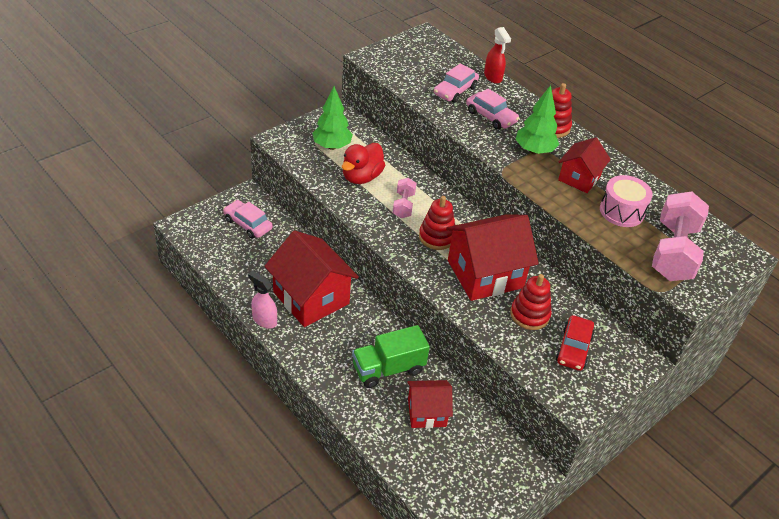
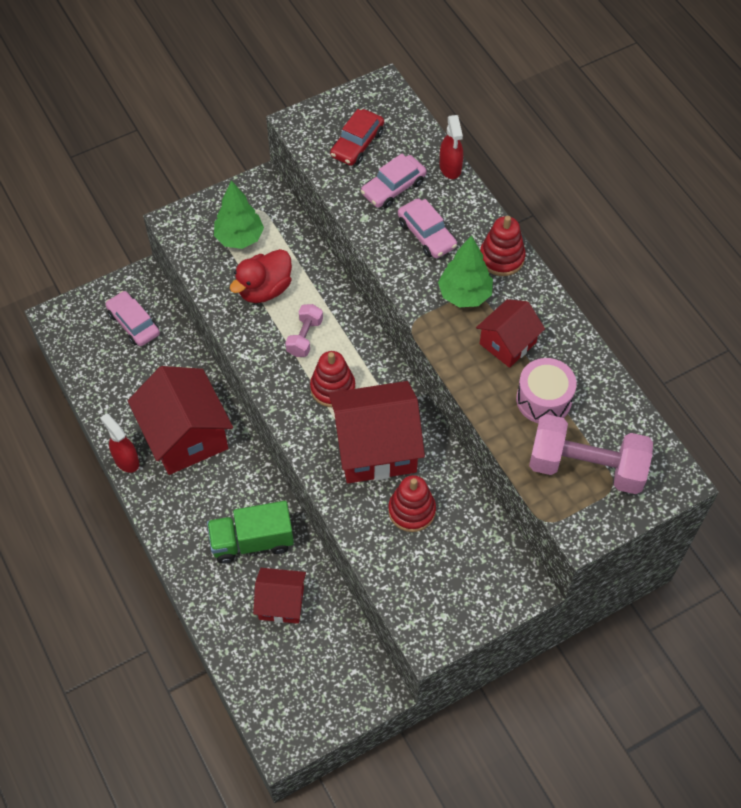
camera: 15 degrees right, 15 degrees up
pink spray bottle [248,271,277,329] -> red spray bottle [100,413,139,473]
red car [555,315,595,371] -> red car moved to [330,109,384,166]
pink dumbbell [652,191,709,281] -> pink dumbbell turned 75 degrees clockwise [529,414,653,494]

